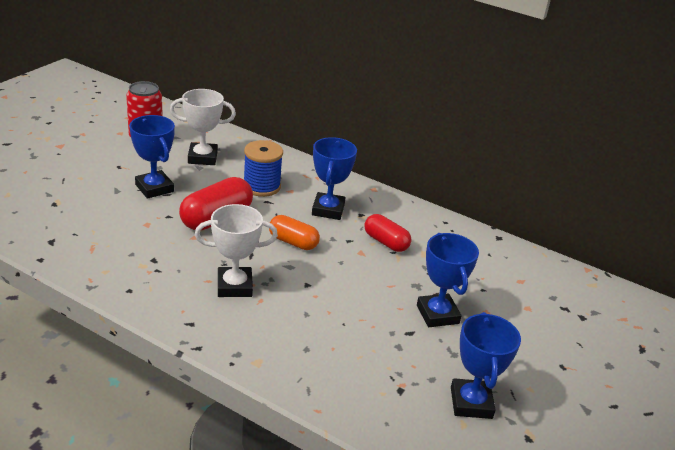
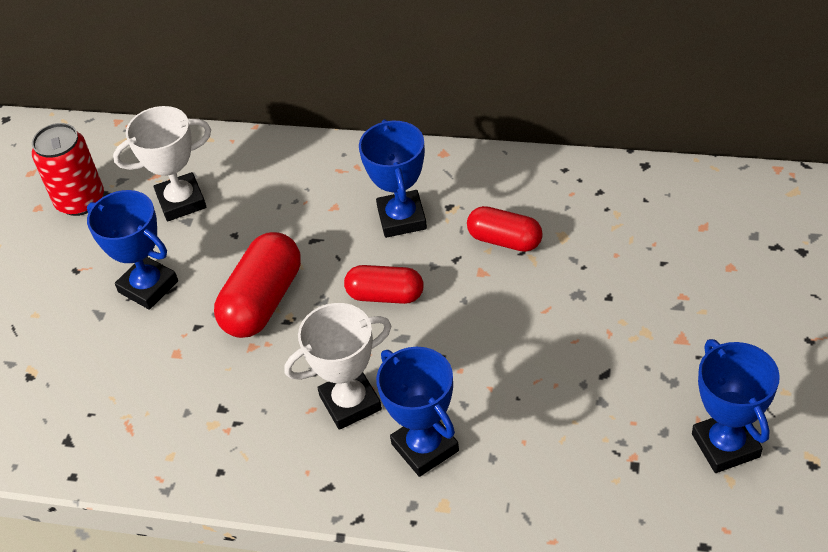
camera: 10 degrees left, 15 degrees up
blue spool [244,140,283,197] -> none
orange capsule [269,215,320,250] -> red capsule [344,265,424,304]
blue trophy [417,233,479,327] -> blue trophy moved to [376,347,459,477]

